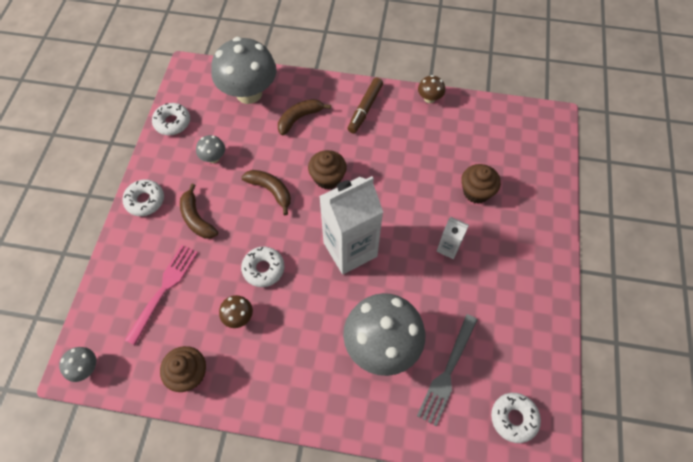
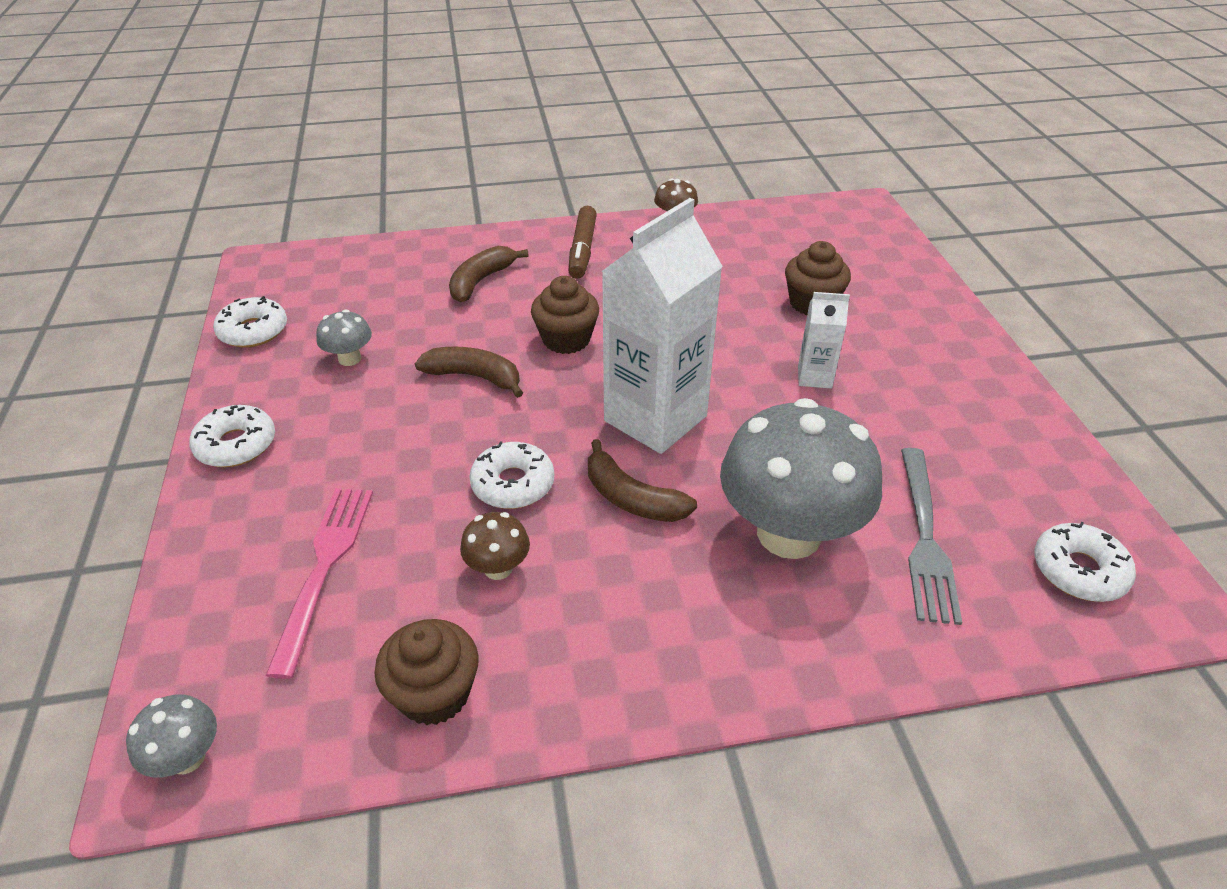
camera: 20 degrees left, 20 degrees down
brown banana [180,184,218,239] -> brown banana moved to [588,439,697,522]
grey mushroom [212,37,277,104] -> none

